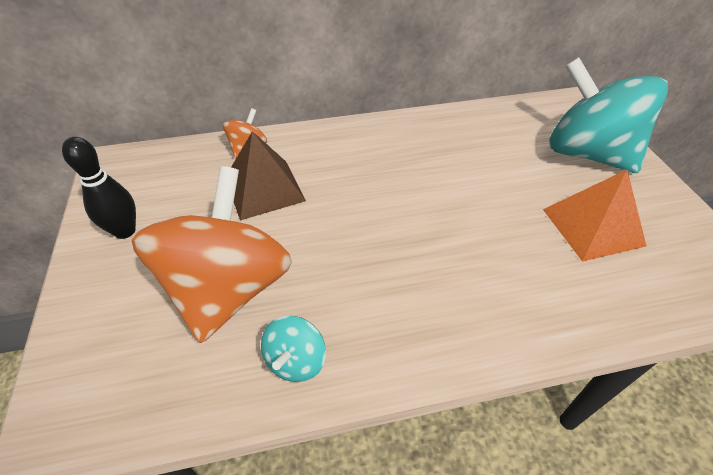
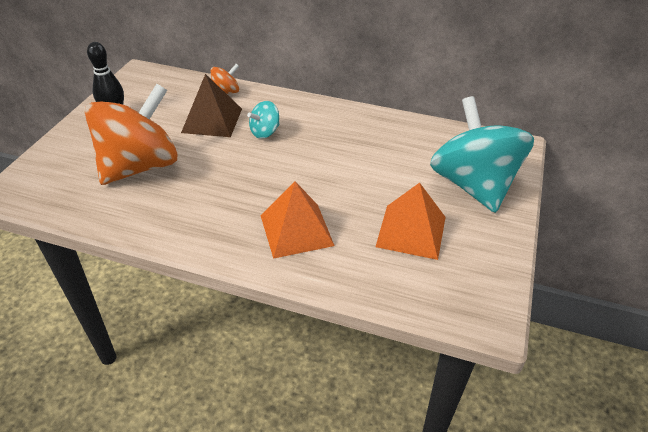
camera: 30 degrees right, 5 degrees down
turquoise spinning top [261,316,326,382] -> turquoise spinning top moved to [247,101,279,139]
none -> orange pyramid [261,182,335,259]

